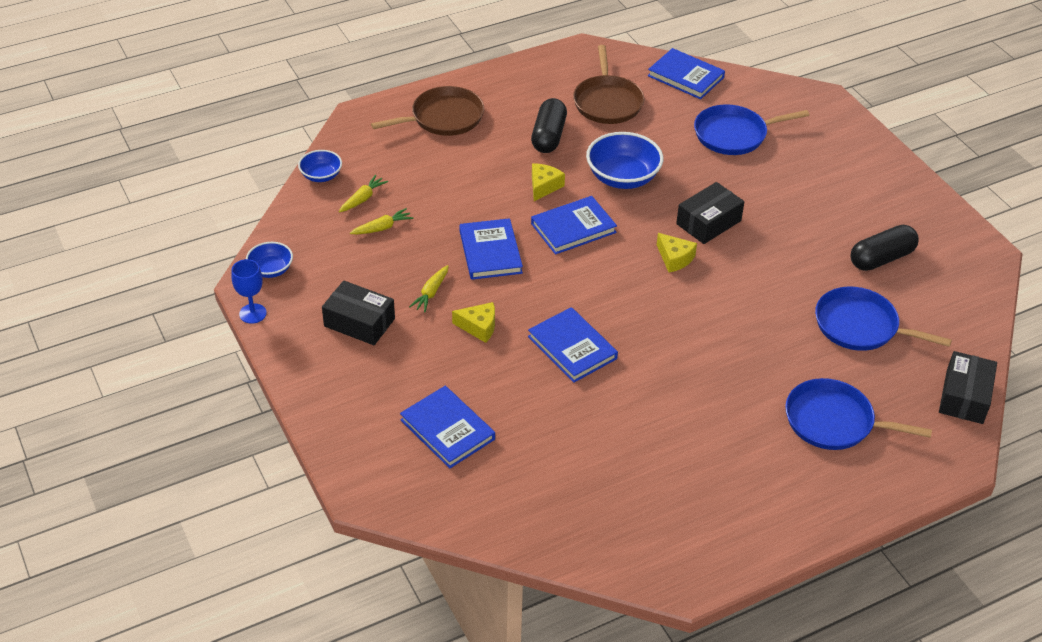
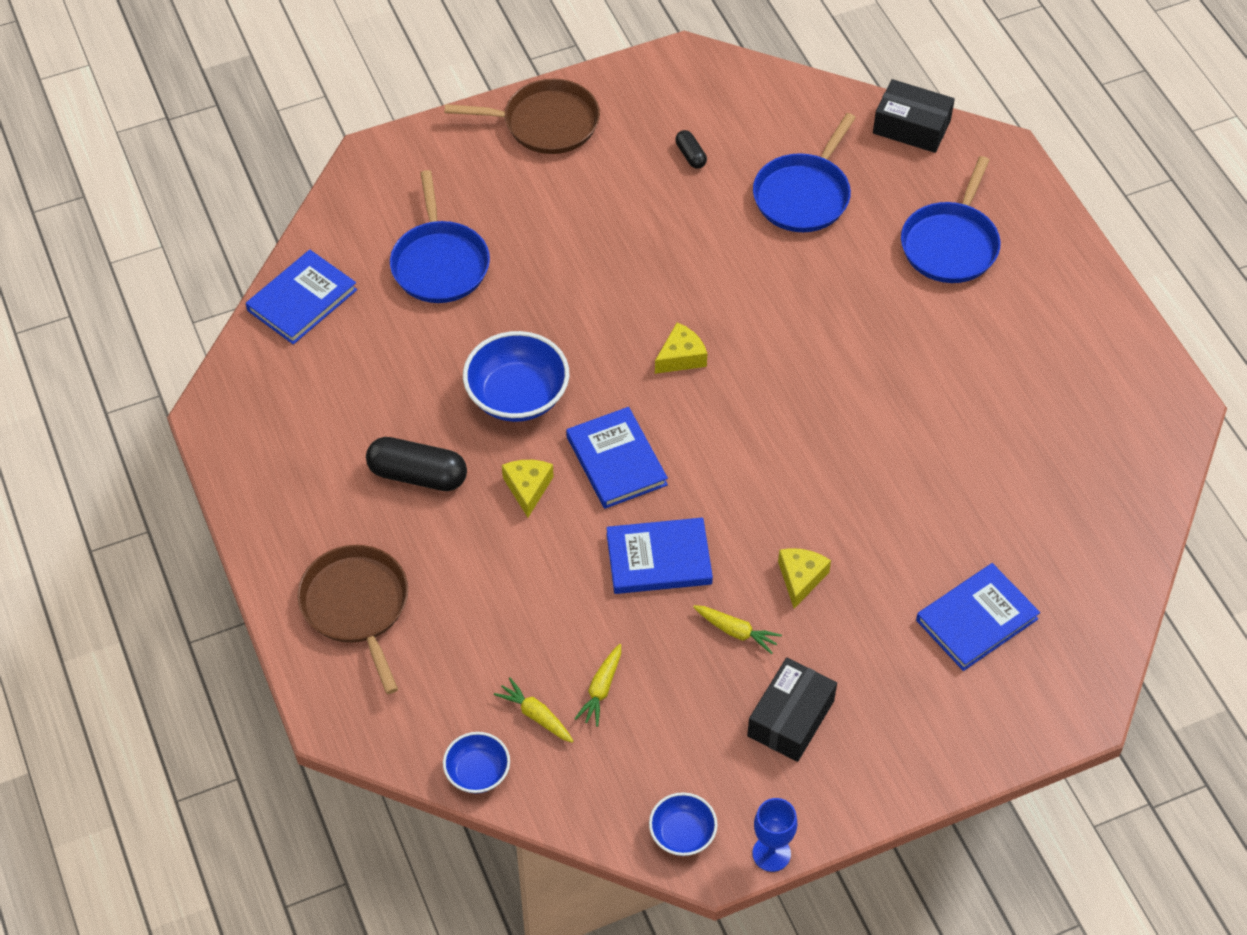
camera: 85 degrees left, 10 degrees up
yellow carrot [350,208,414,234] -> yellow carrot turned 135 degrees counterclockwise [574,644,621,727]
blue book [528,307,618,383] -> none
yellow cheese [532,163,565,201] -> yellow cheese turned 60 degrees clockwise [502,460,554,517]
brown pan [573,45,644,124] -> brown pan moved to [445,79,600,154]
black box [676,182,745,244] -> none
black capsule [851,225,919,271] -> black capsule [675,130,707,169], size x0.51

